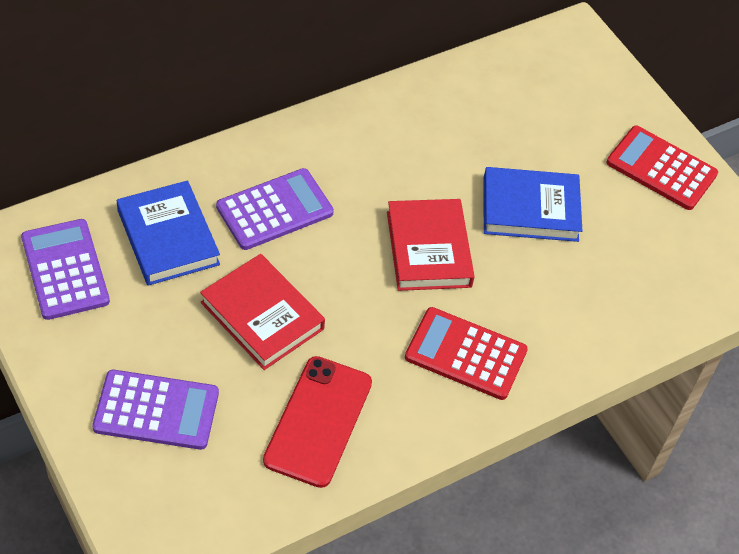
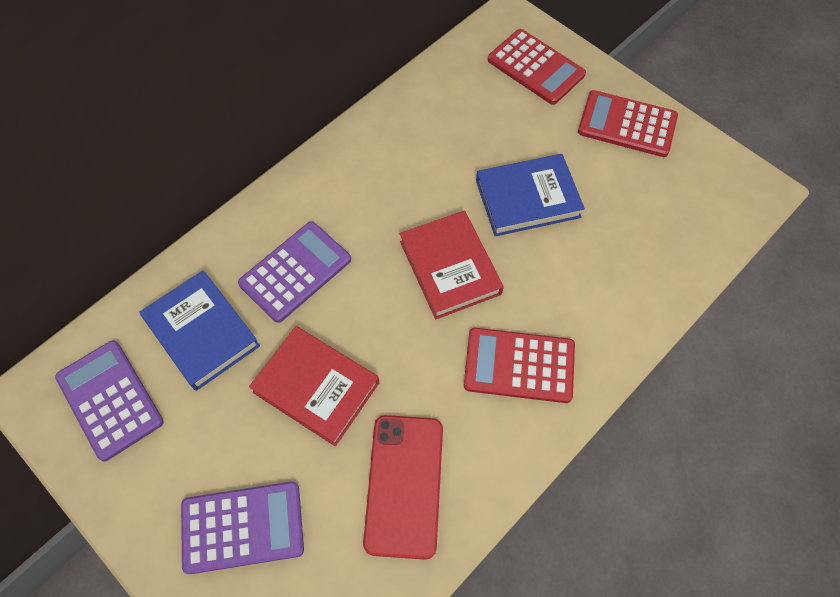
camera: 10 degrees left, 10 degrees up
none -> red calculator [488,29,586,105]

